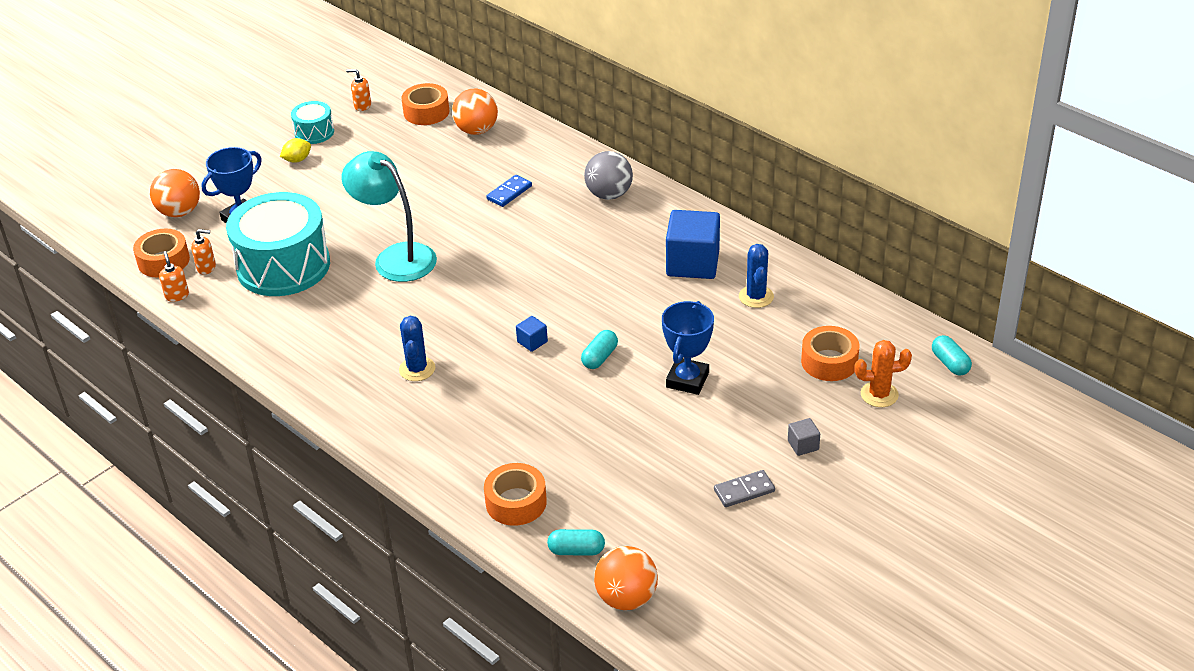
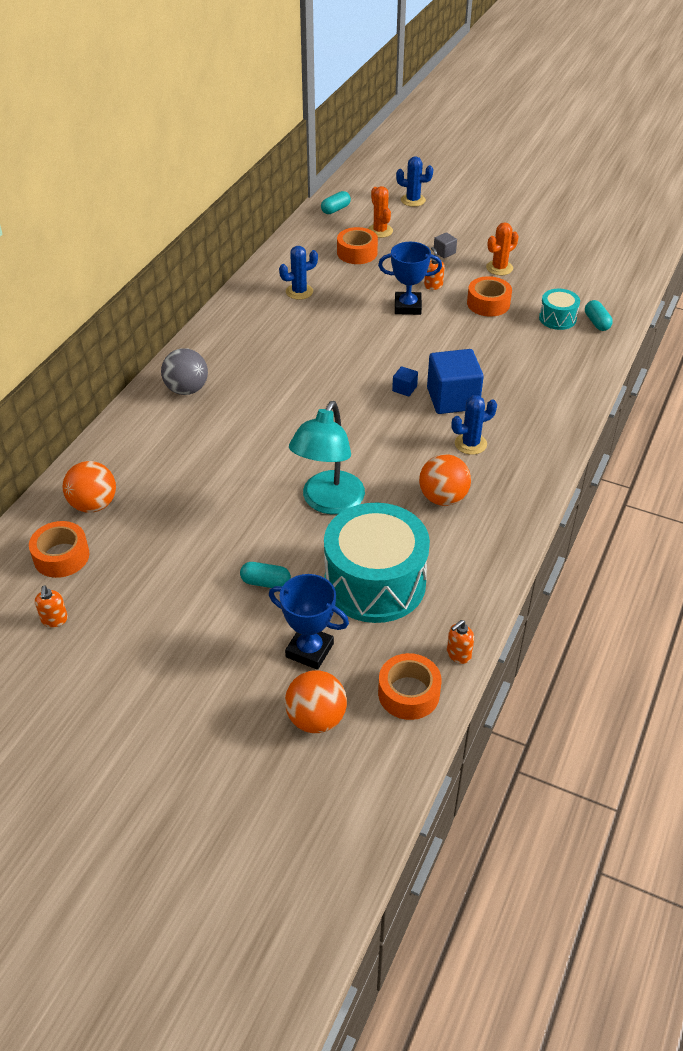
camera: 110 degrees left, 5 degrees up
orange soap dispenser [191,229,216,274] -> orange soap dispenser moved to [424,247,445,290]
yellow lemon [280,138,311,163] -> none
turquoise drum [291,101,334,144] -> turquoise drum moved to [539,289,580,330]
orange tape [484,463,547,526] -> orange tape moved to [467,276,512,317]
blue domino [486,175,532,207] -> none
turquoise capsule [581,330,618,369] -> turquoise capsule moved to [240,562,291,588]
orange ball [594,546,658,610] -> orange ball moved to [419,454,471,506]
blue cube [666,210,720,279] -> blue cube moved to [427,349,484,414]
grey domino [714,470,775,507] -> orange cactus [486,222,519,275]
none -> blue cactus [396,156,433,207]

